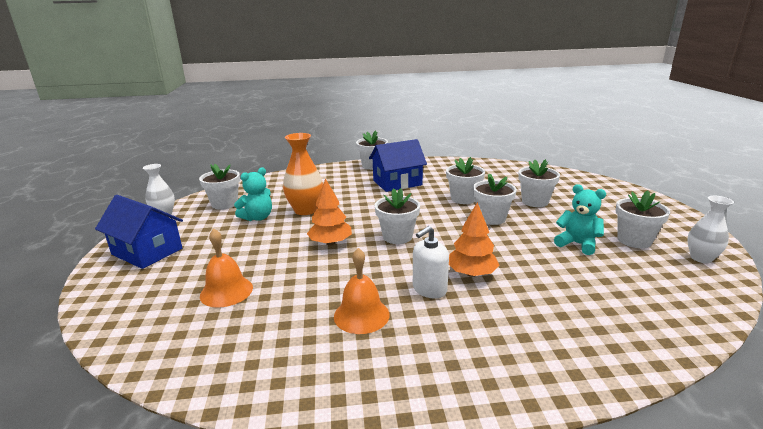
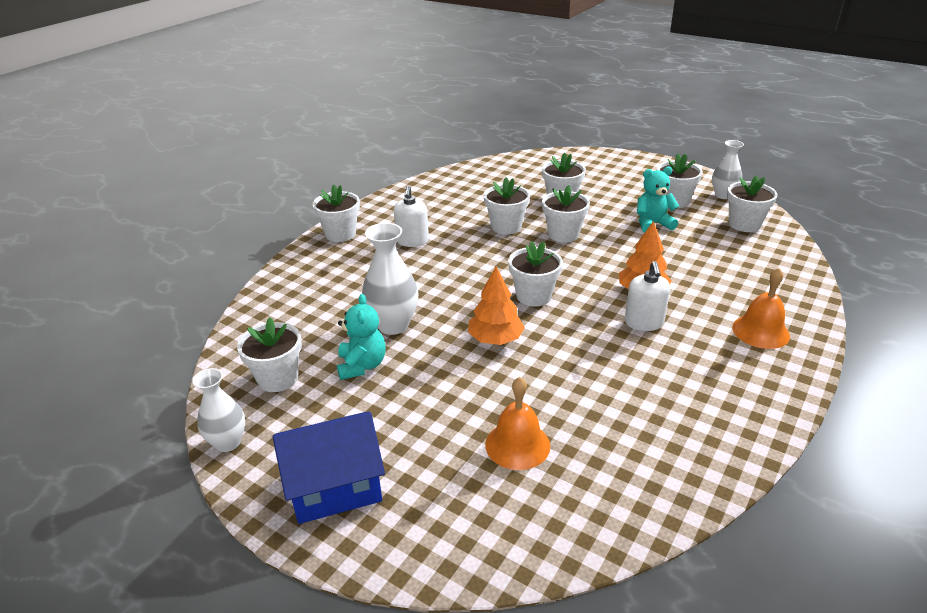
camera: 50 degrees left, 10 degrees up
orange vase [283,133,323,215] -> white vase [362,223,418,335]
orange bell [334,248,390,334] -> orange bell moved to [732,268,790,349]
blue house [369,139,427,192] -> white soap dispenser [394,186,429,247]
none -> white flower pot [727,175,778,232]

